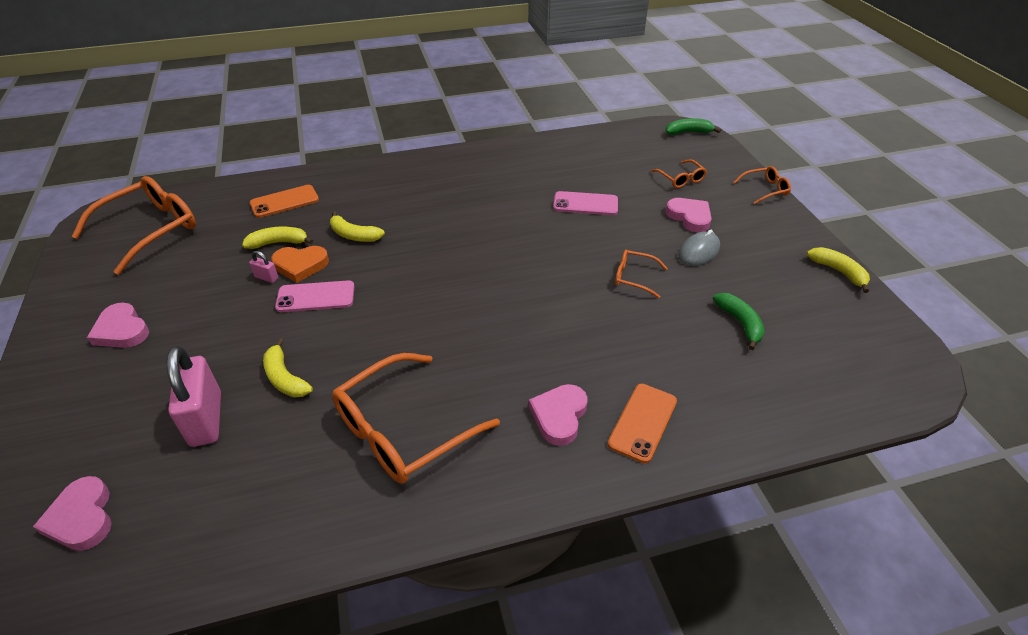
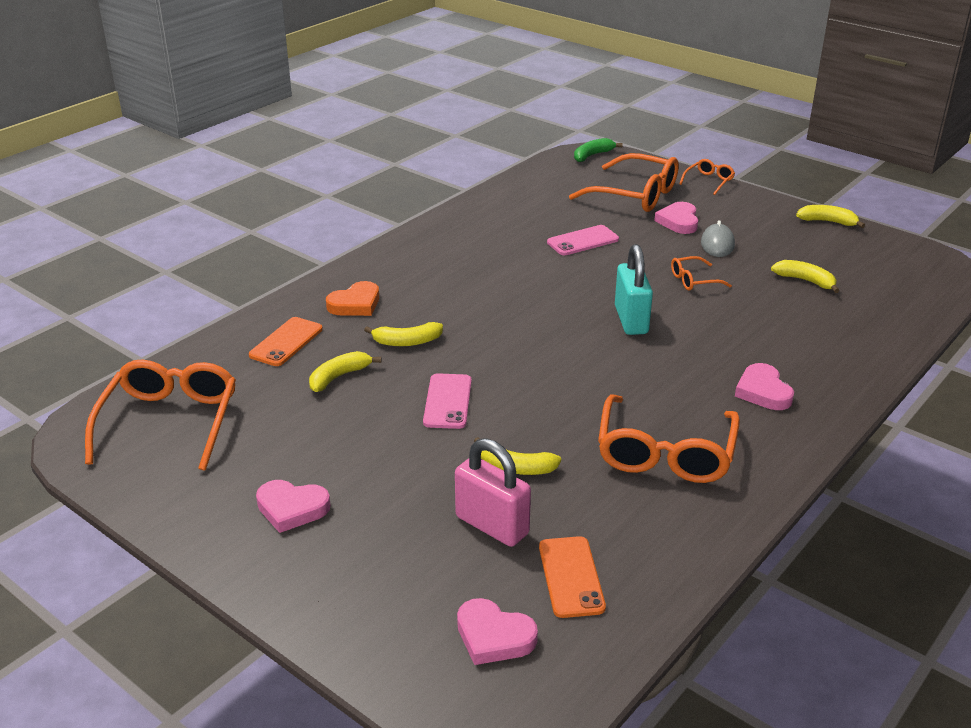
camera: 35 degrees left, 10 degrees down
pink padlock [249,251,278,283] -> none
orange heart [271,246,329,283] -> orange heart moved to [326,281,379,316]
pink phone [275,280,355,312] -> pink phone turned 45 degrees counterclockwise [423,373,472,429]
orange phone [608,384,677,463] -> orange phone moved to [539,536,606,618]
orange glasses [651,159,707,188] -> orange glasses [569,153,679,212], size x2.07
pink heart [665,198,712,232] -> pink heart turned 105 degrees counterclockwise [654,202,698,234]
green banana [713,293,765,350] -> yellow banana [771,260,839,293]
none -> turquoise padlock [615,244,653,335]

